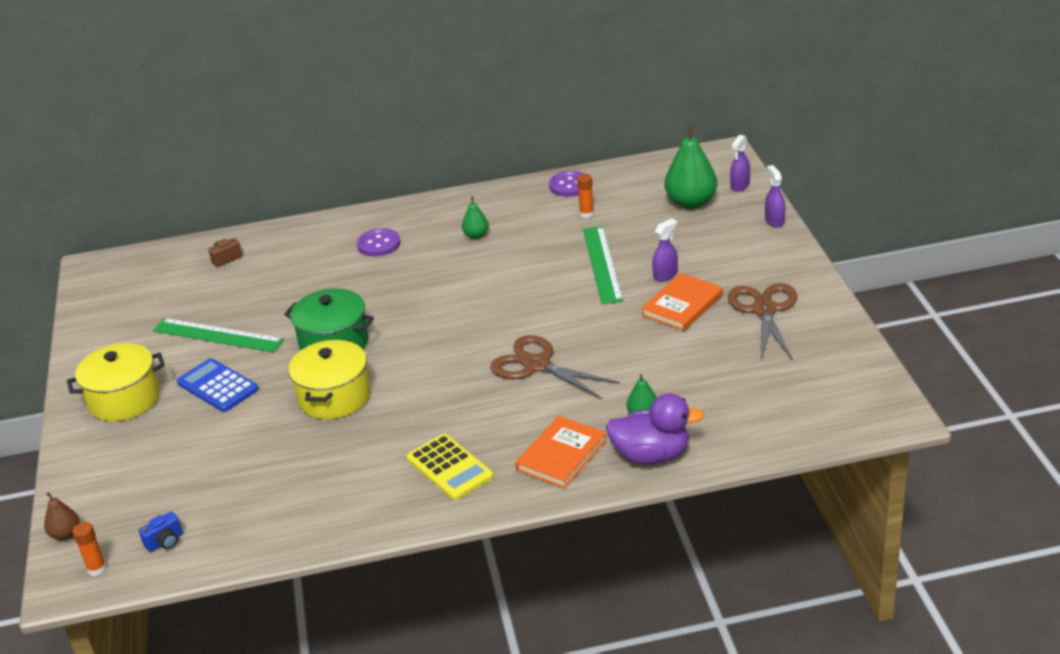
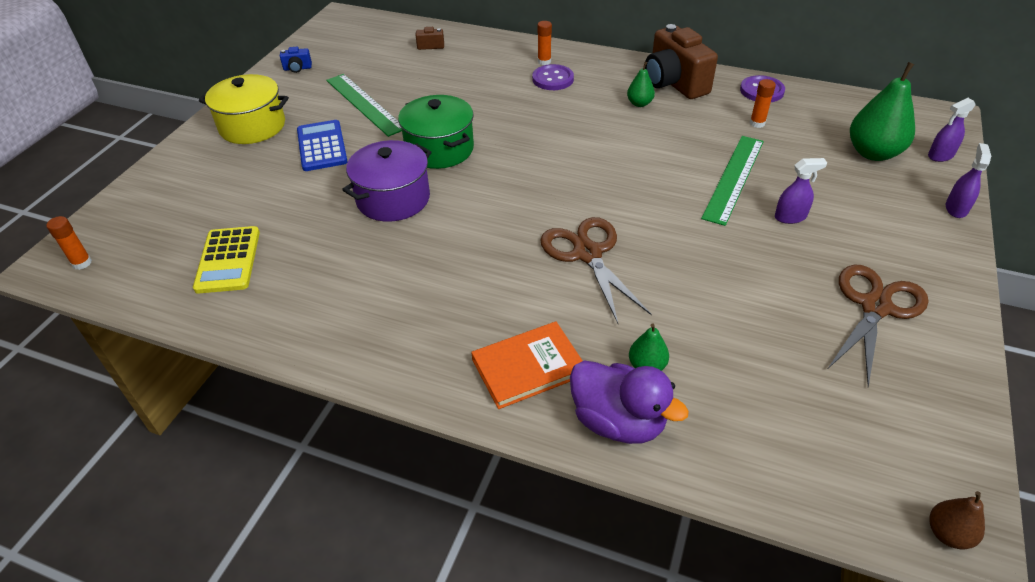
camera: 30 degrees right, 10 degrees up
brown pear [44,492,80,540] -> brown pear moved to [929,491,985,549]
blue camera [139,511,183,552] -> blue camera moved to [280,47,312,73]
yellow pot [289,340,371,419] -> purple pot [342,140,432,222]
yellow calculator [407,434,494,500] -> yellow calculator moved to [193,226,260,294]
orange book [641,273,723,331] -> none
none -> orange glue stick [538,21,552,65]
none -> brown camera [645,24,718,99]

